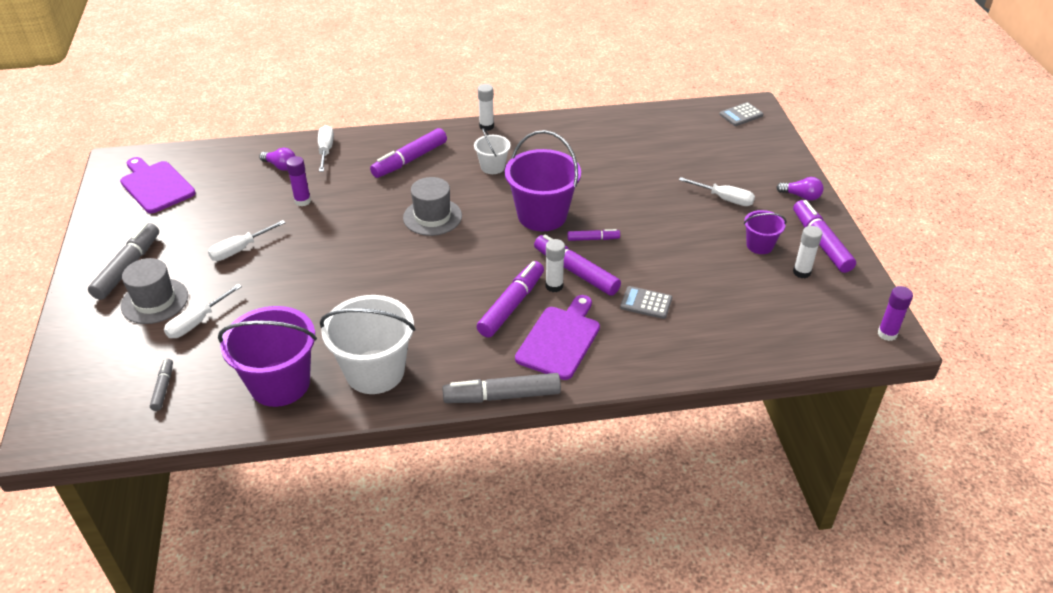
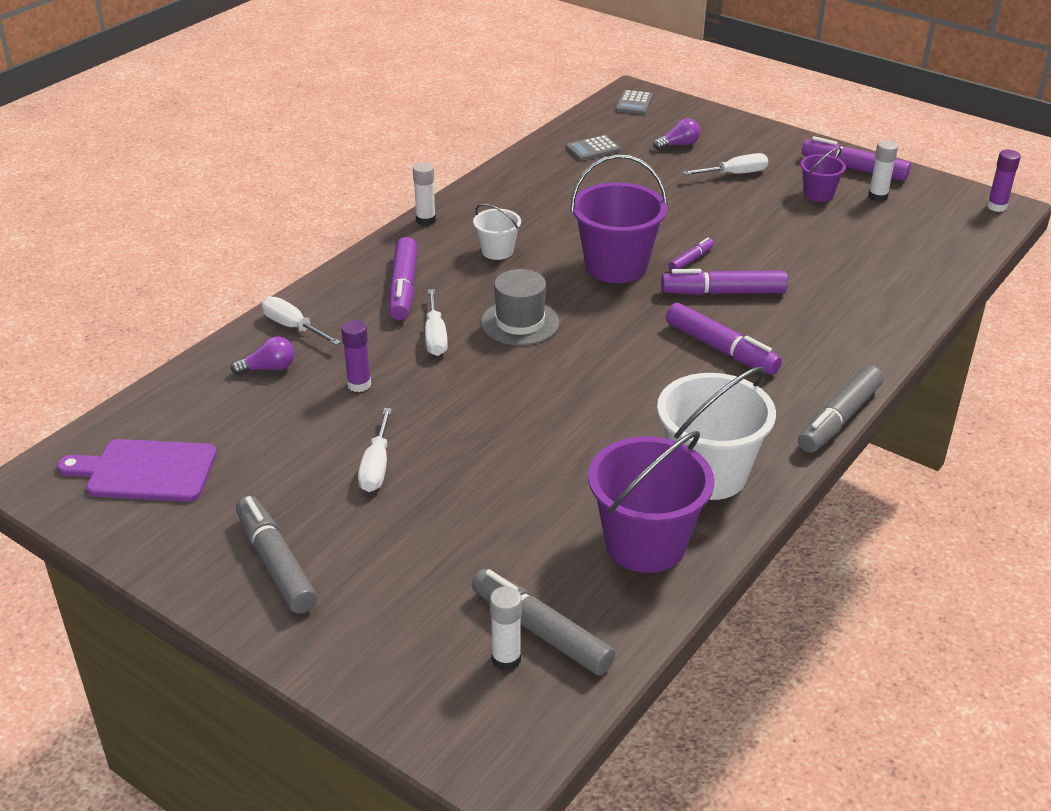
camera: 45 degrees left, 5 degrees down
grey hat [121,258,188,324] -> none
grey marker [150,359,173,411] -> grey marker [472,569,615,675], size x1.88
white screwdriver [164,284,242,338] -> white screwdriver moved to [425,289,448,356]
purple marker [477,261,544,337] -> purple marker turned 150 degrees clockwise [666,303,782,375]
purple cutting board [515,295,600,380] -> none
white glue stick [545,239,565,292] -> white glue stick moved to [490,586,522,671]
grey calculator [620,286,672,319] -> grey calculator moved to [566,135,620,161]
purple light bulb [776,177,823,201] -> purple light bulb moved to [653,118,700,150]

